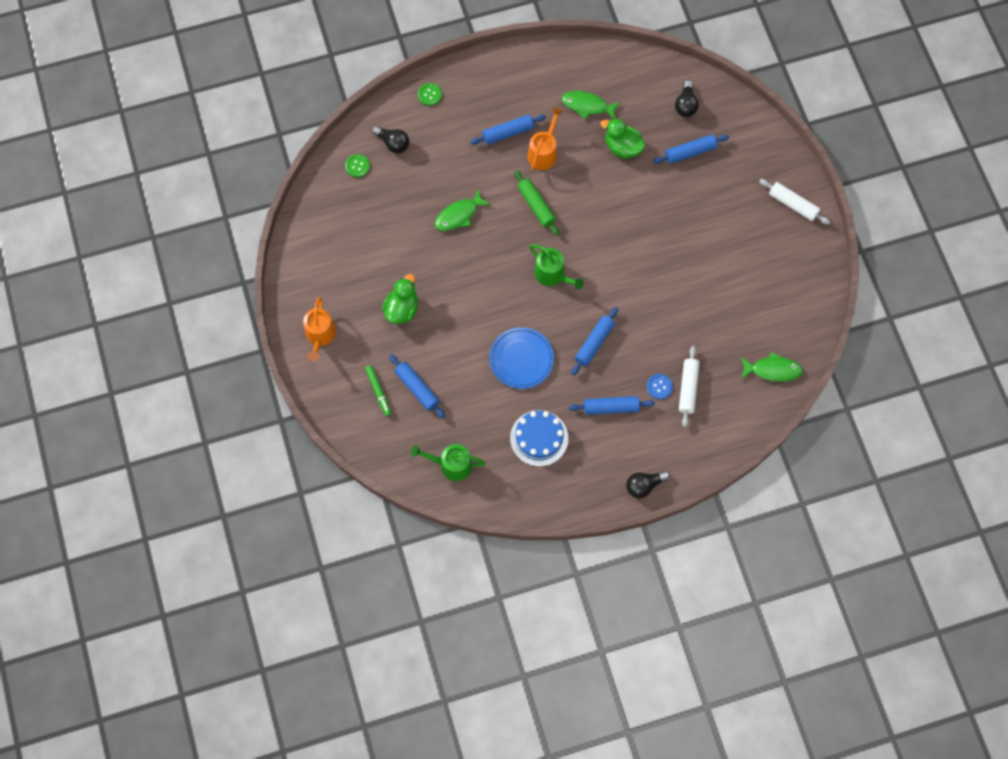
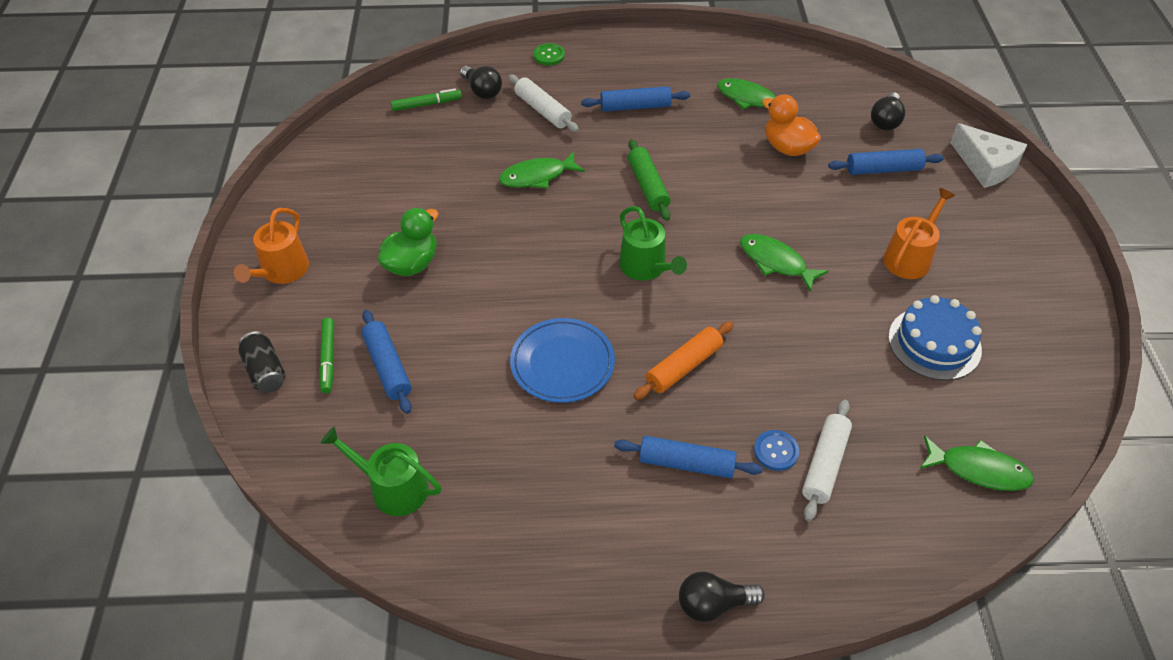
camera: 15 degrees right, 20 degrees down
green button [345,154,370,178] -> green marker [391,88,462,111]
blue cake [510,410,568,467] -> blue cake moved to [888,295,982,380]
orange watering can [528,107,563,171] -> orange watering can moved to [883,188,955,279]
blue rolling pin [571,307,618,376] -> orange rolling pin [633,321,734,400]
green duck [600,118,646,159] -> orange duck [762,94,821,156]
white rolling pin [759,179,830,225] -> white rolling pin moved to [508,74,579,132]
none -> black can [238,331,286,393]
none -> green fish [740,234,829,292]
none -> white cheese [950,123,1027,188]

